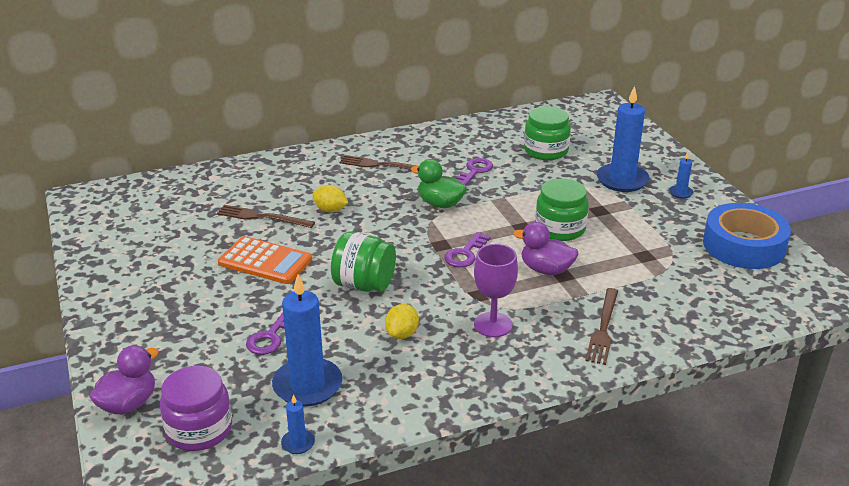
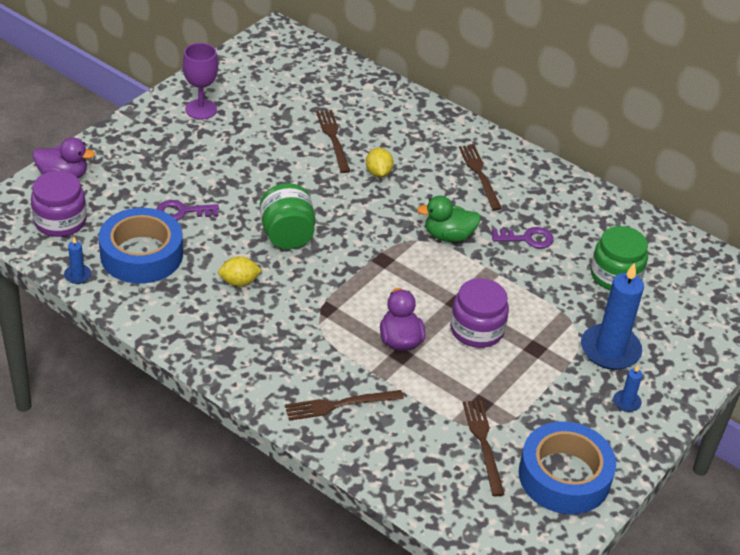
camera: 55 degrees right, 10 degrees up
orange calculator [218,236,312,284] -> none
blue candle [272,275,342,407] -> blue tape [99,208,183,283]
green duck [411,159,467,208] -> green duck turned 90 degrees counterclockwise [417,195,481,242]
purple key [444,232,491,267] -> none
purple goblet [474,244,518,337] -> purple goblet moved to [183,43,218,119]
green jar [535,179,589,241] -> purple jar [450,278,509,348]
none -> brown fork [463,400,505,496]

